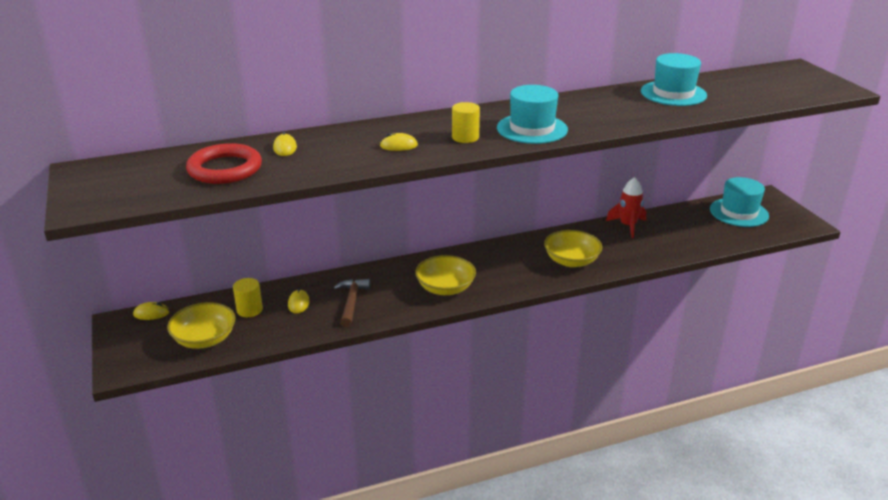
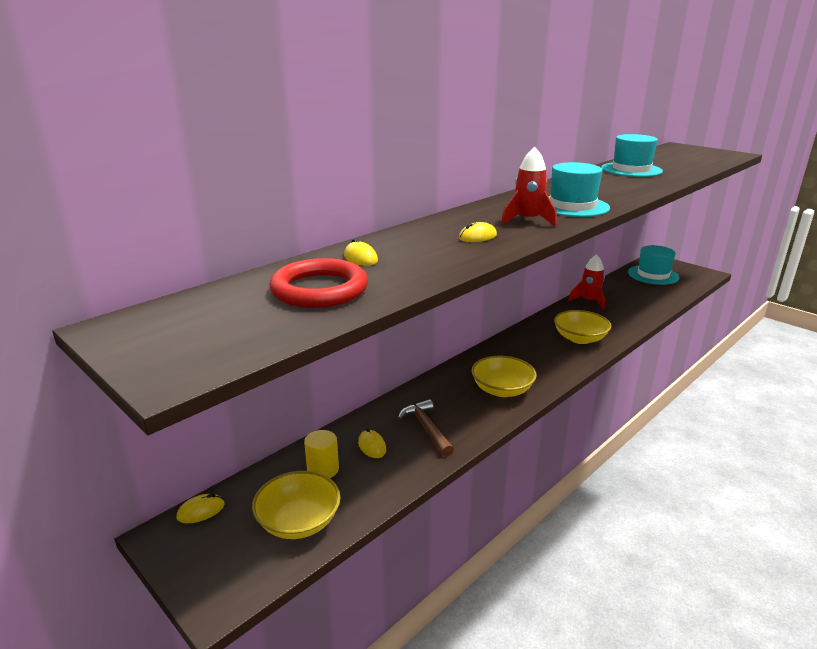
camera: 25 degrees left, 5 degrees down
yellow cylinder [452,102,480,143] -> red rocket [501,147,557,227]

